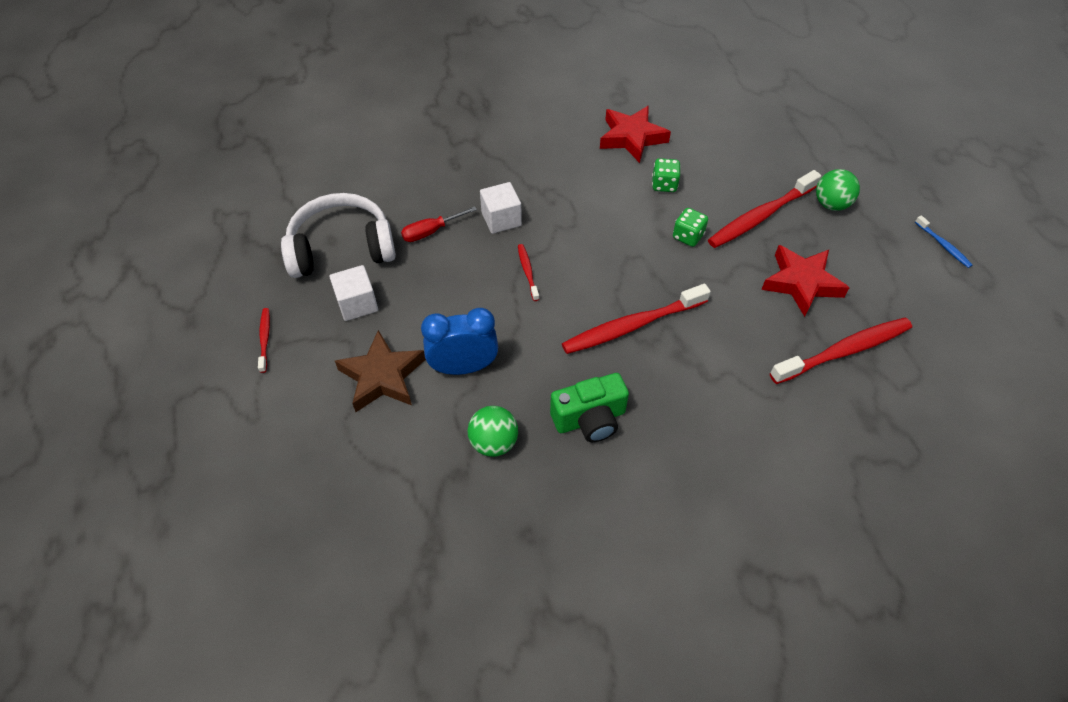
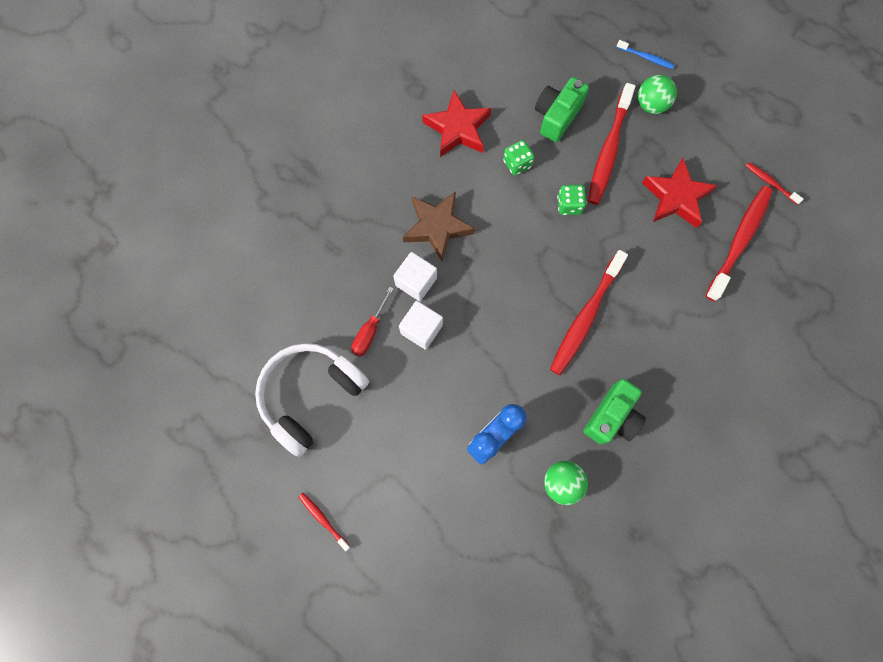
camera: 35 degrees left, 20 degrees up
white cube [329,265,378,321] -> white cube moved to [399,301,443,350]
brown star [335,330,426,412] -> brown star moved to [403,191,475,262]
red toothbrush [518,244,539,301] -> red toothbrush moved to [746,162,803,205]
blue toothbrush [915,215,972,268] -> blue toothbrush moved to [616,40,675,69]
none -> green camera [535,77,589,142]

